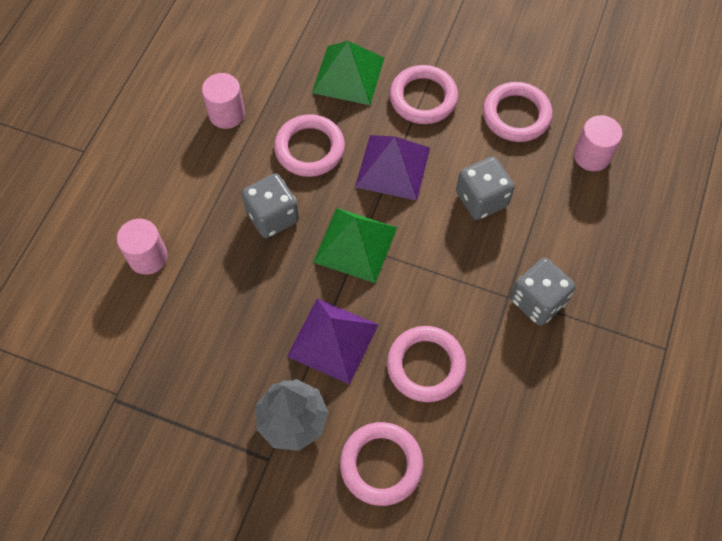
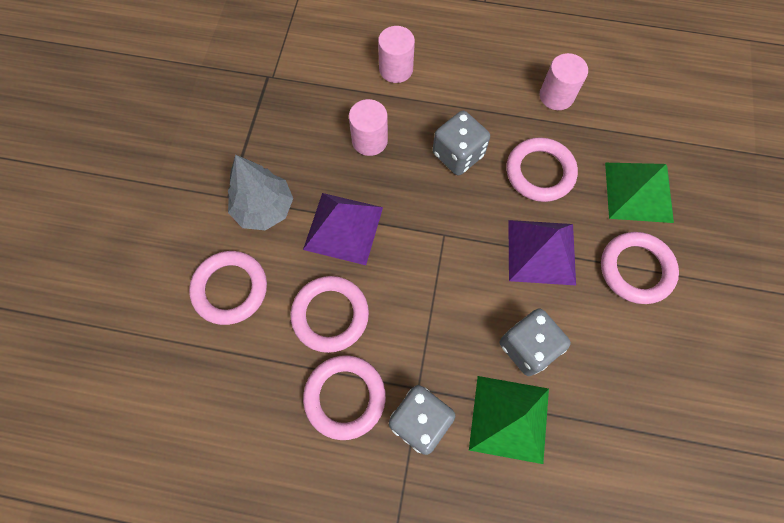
camera: 80 degrees right, 5 degrees up
green pyramid [313,208,397,283] -> green pyramid moved to [469,376,549,464]
pink ring [483,82,553,142] -> pink ring moved to [303,355,386,440]
pink cylinder [574,115,622,171] -> pink cylinder moved to [349,99,388,156]

